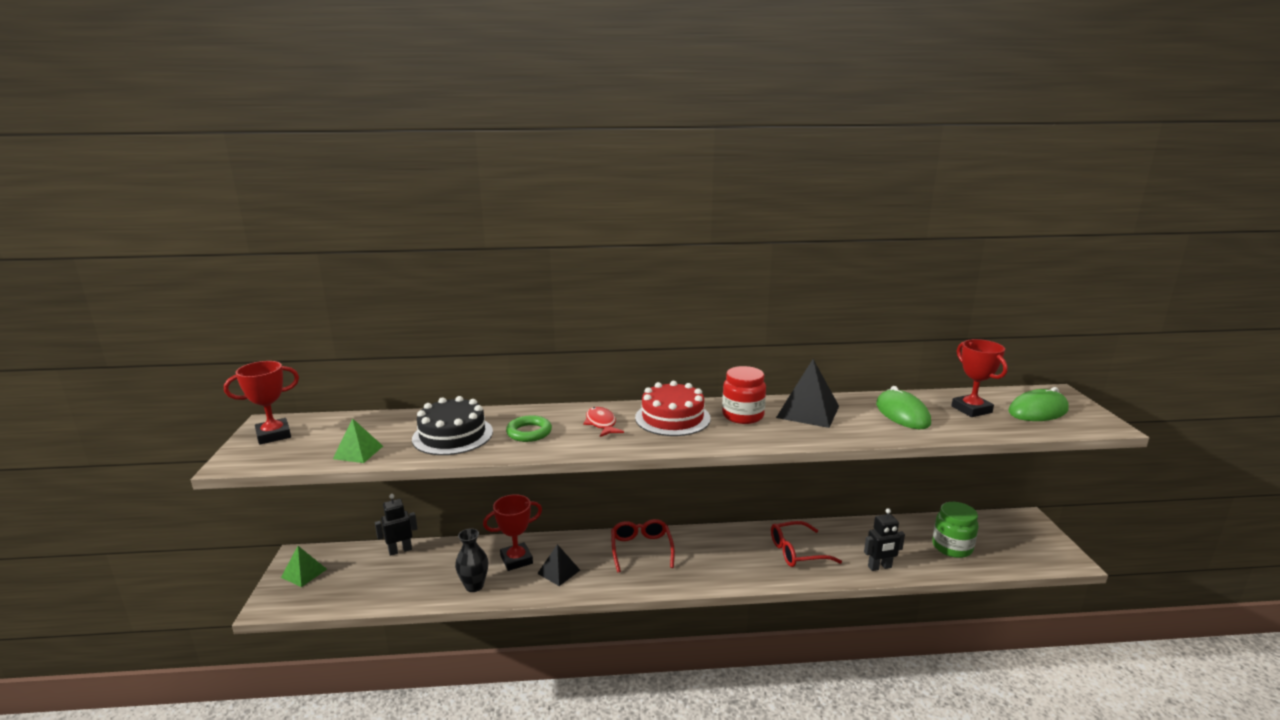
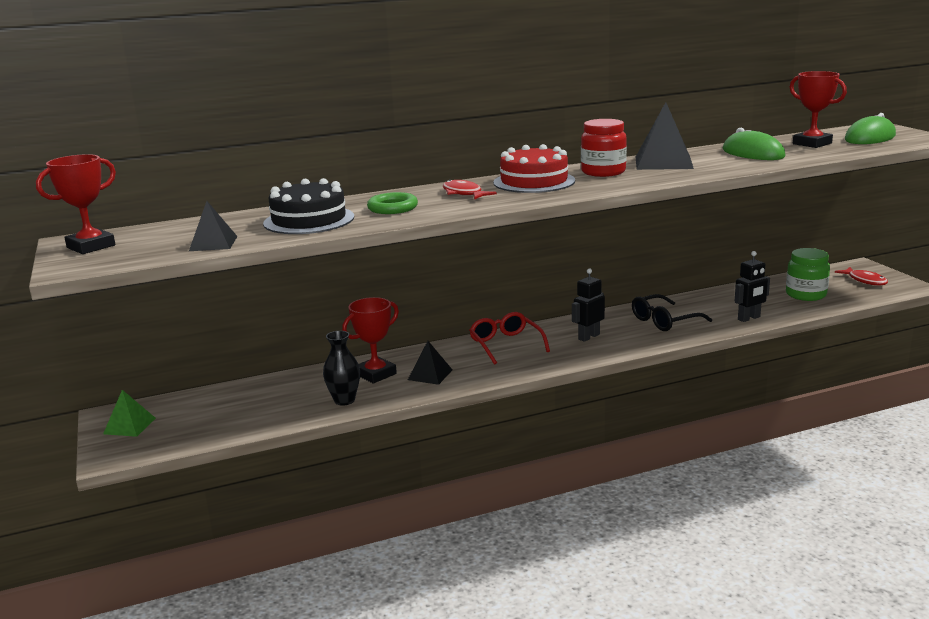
camera: 15 degrees left, 0 degrees up
green pyramid [333,418,383,463] -> black pyramid [189,201,238,251]
black robot [375,494,418,556] -> black robot moved to [572,268,605,342]
red glasses [771,521,842,567] -> black glasses [632,294,712,331]
none -> red fish [835,267,888,286]

